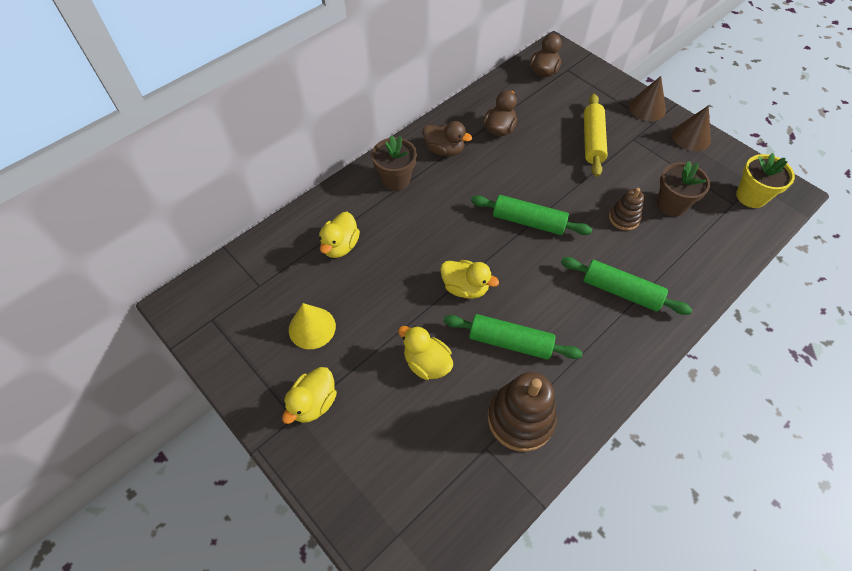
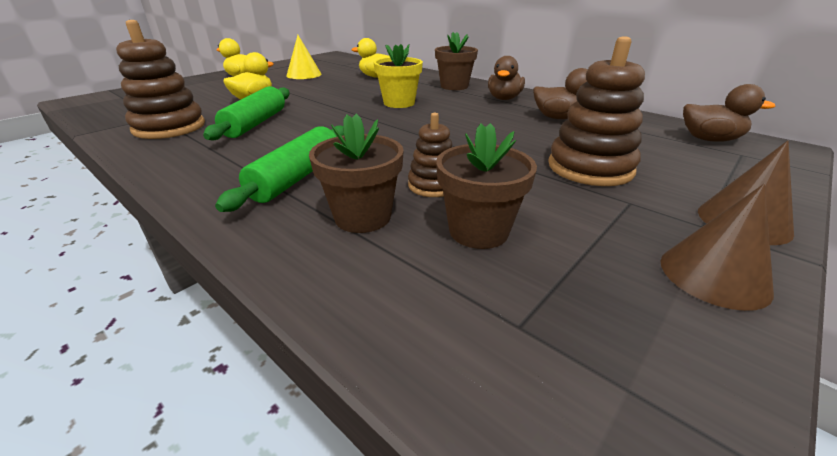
camera: 85 degrees right, 25 degrees down
yellow duck [440,260,499,299] -> none
green rolling pin [471,195,592,235] -> none
yellow rolling pin [584,94,608,177] -> brown stacking toy [548,36,645,186]
yellow flower pot [736,153,795,208] -> yellow flower pot moved to [373,44,423,108]
none -> brown flower pot [309,114,404,233]

